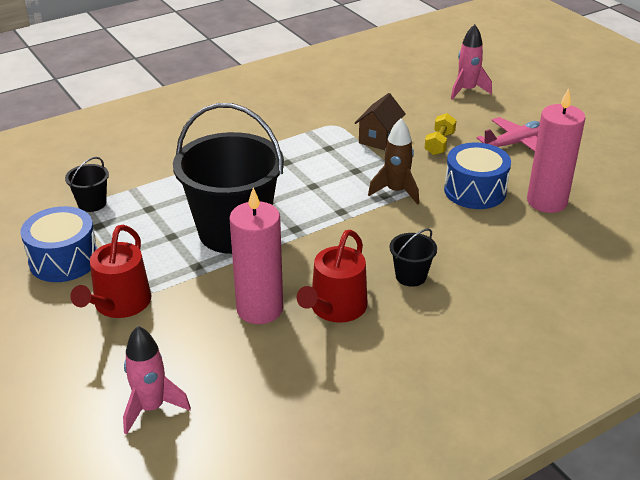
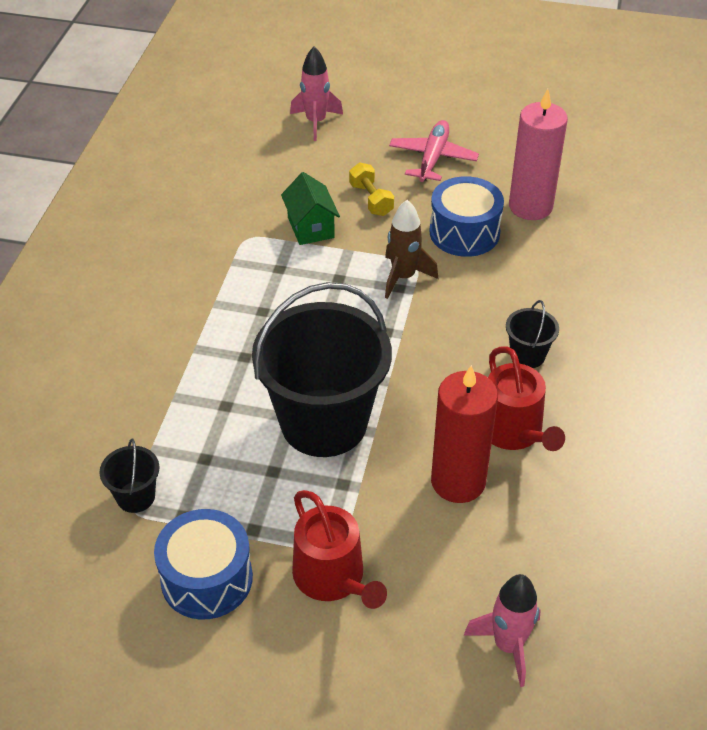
camera: 45 degrees left, 10 degrees up
pink candle [229,187,283,324] -> red candle [431,365,498,503]
brown house [355,93,406,150] -> green house [281,172,340,245]

